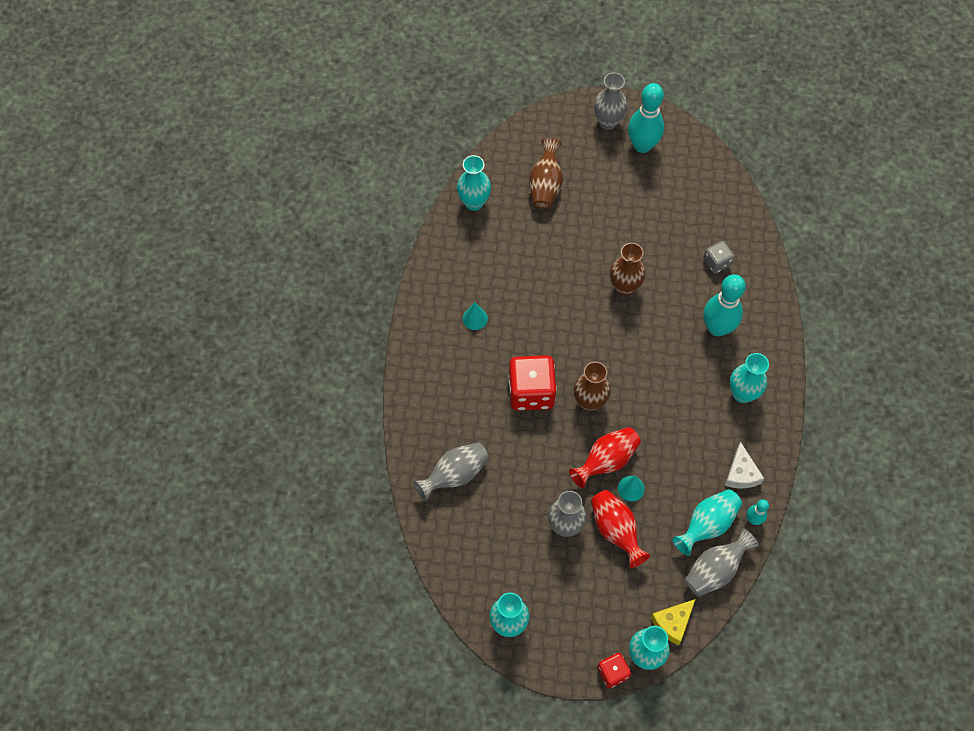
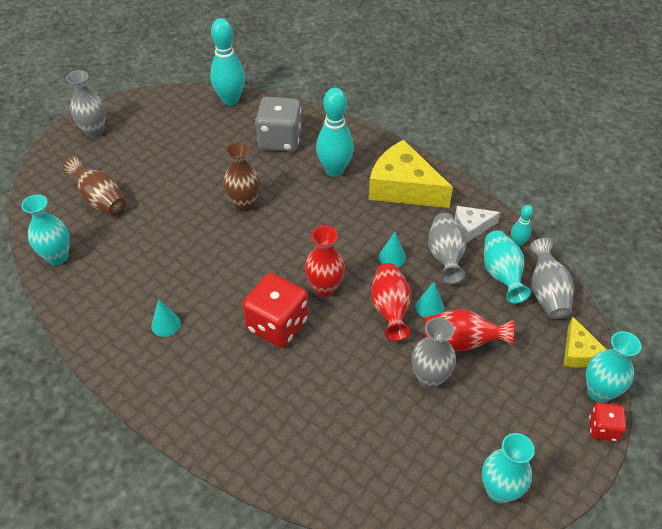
camera: 55 degrees left, 15 degrees down
grey vase [413,442,489,501] -> grey vase moved to [428,213,467,284]
brown vase [574,362,611,412] -> red vase [305,226,345,297]
turquoise bowling pin [628,83,664,153] -> turquoise bowling pin moved to [210,18,245,106]
grey dice [703,241,734,274] -> grey dice [255,97,302,152], size x1.88
white cheese [725,442,764,489] -> white cheese turned 135 degrees clockwise [455,206,500,242]
turquoise vase [730,353,769,403] -> yellow cheese [369,140,453,208]
none -> turquoise cone [379,232,406,267]

